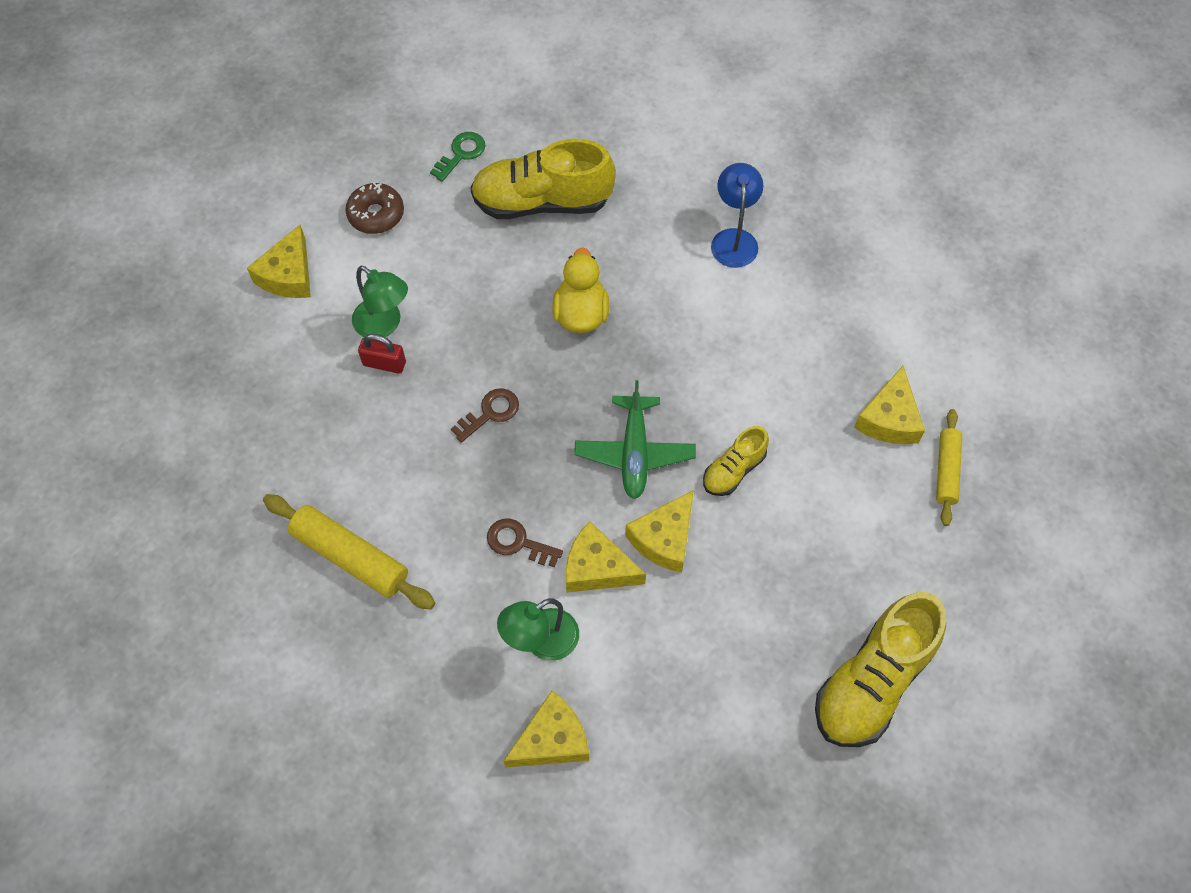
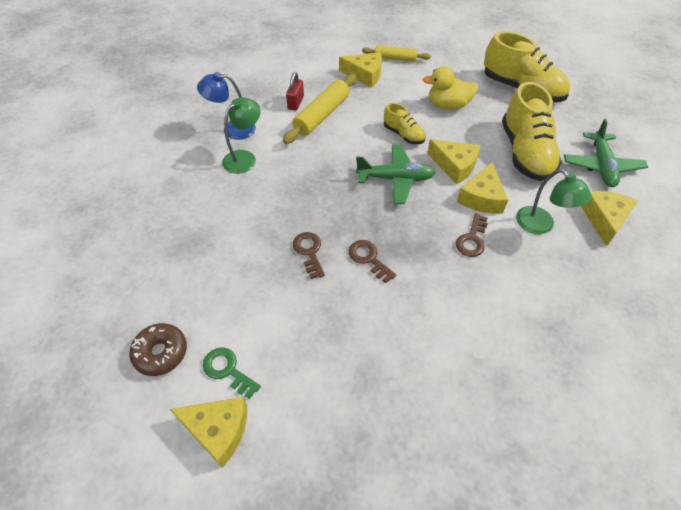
camera: 90 degrees left, 10 degrees down
yellow rolling pin [263,494,435,610] -> yellow rolling pin moved to [283,74,357,144]
green lamp [352,266,408,337] -> green lamp moved to [222,97,261,174]
red padlock [358,334,406,374] -> red padlock moved to [286,72,304,111]
green key [430,132,485,182] -> green key moved to [203,347,261,399]
yellow shoe [470,139,616,219] -> yellow shoe moved to [502,82,562,181]
yellow cheese [504,691,589,768] -> yellow cheese turned 45 degrees clockwise [581,191,638,246]
yellow duck [552,247,609,333] -> yellow duck moved to [422,66,478,110]
none -> brown key [293,232,325,279]
none -> green plane [564,119,648,187]

